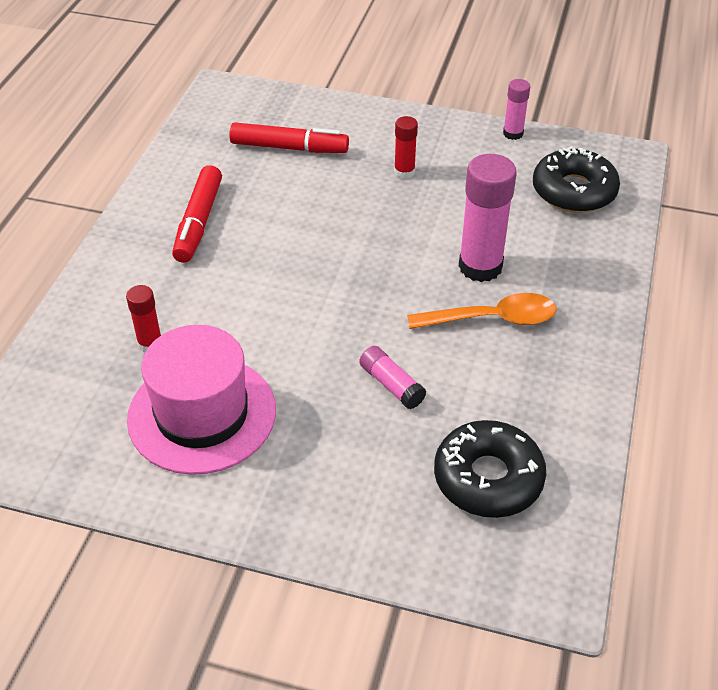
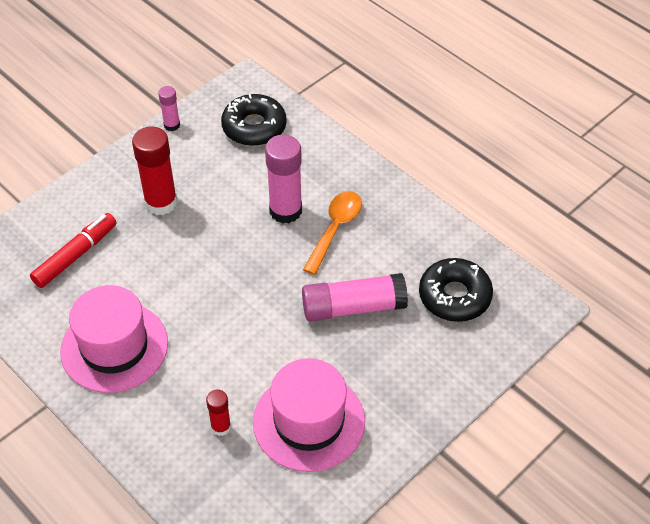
camera: 60 degrees left, 5 degrees up
red marker [172,165,222,263] -> pink hat [60,285,168,393]
pink glue stick [359,346,427,409] -> pink glue stick [302,273,408,322], size x1.89
red glue stick [394,116,418,179] -> red glue stick [132,126,178,215], size x1.89

